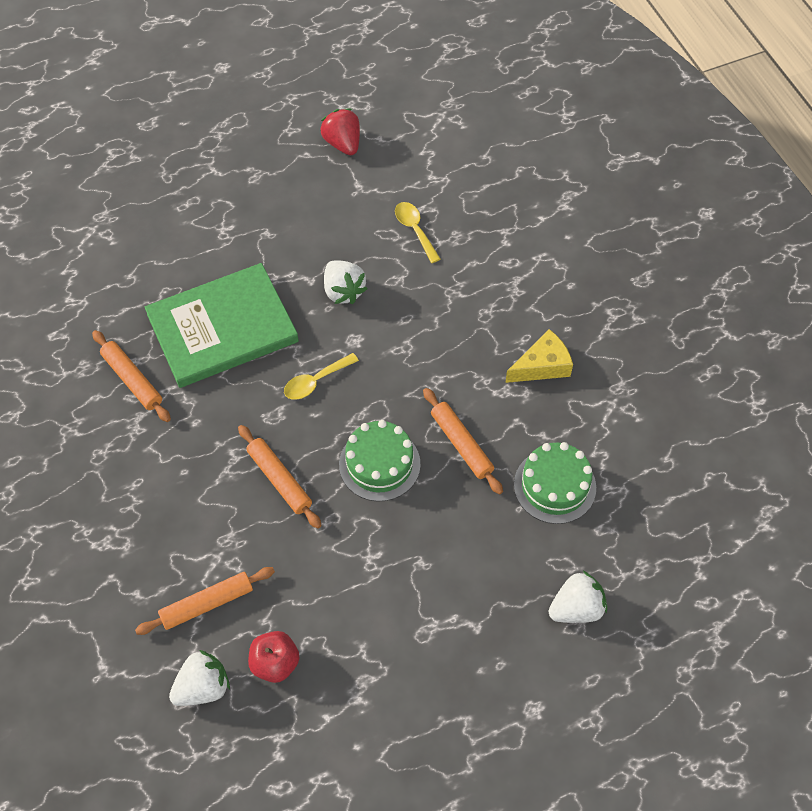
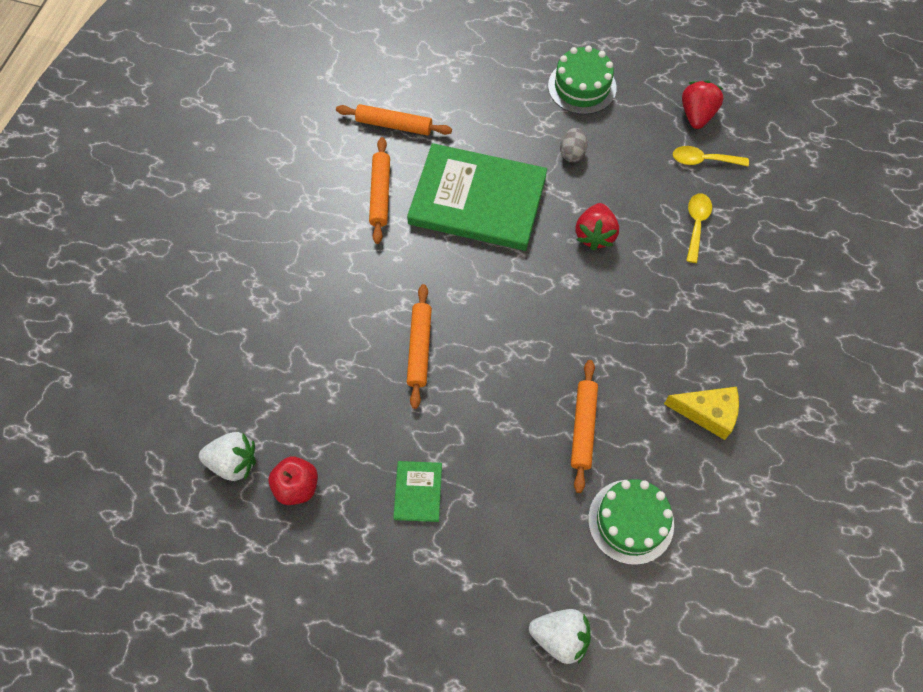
camera: 40 degrees right, 5 degrees up
orange rolling pin [135,567,275,635] -> orange rolling pin moved to [336,104,452,135]
yellow spoon [284,353,359,400] -> yellow spoon moved to [673,146,749,166]
white strawberry [324,261,368,304] -> red strawberry [576,203,619,250]
green cake [339,420,420,501] -> green cake moved to [548,46,616,115]
none -> green book [393,461,442,522]
none -> grey egg [560,128,588,162]

